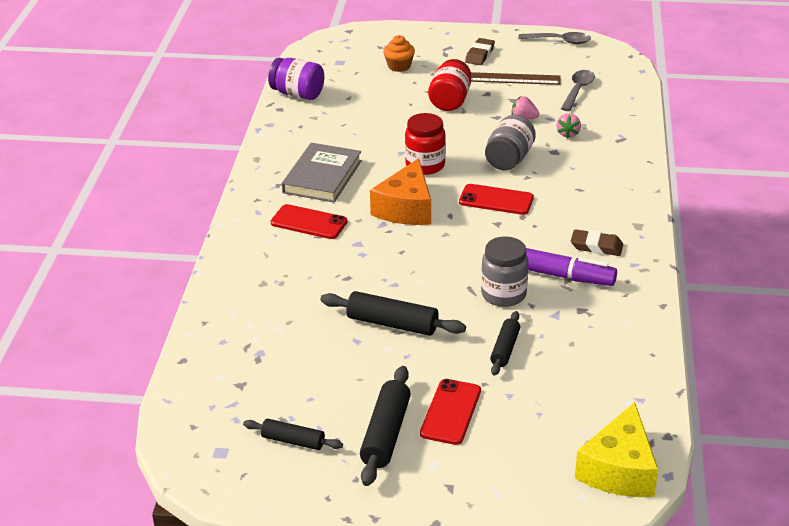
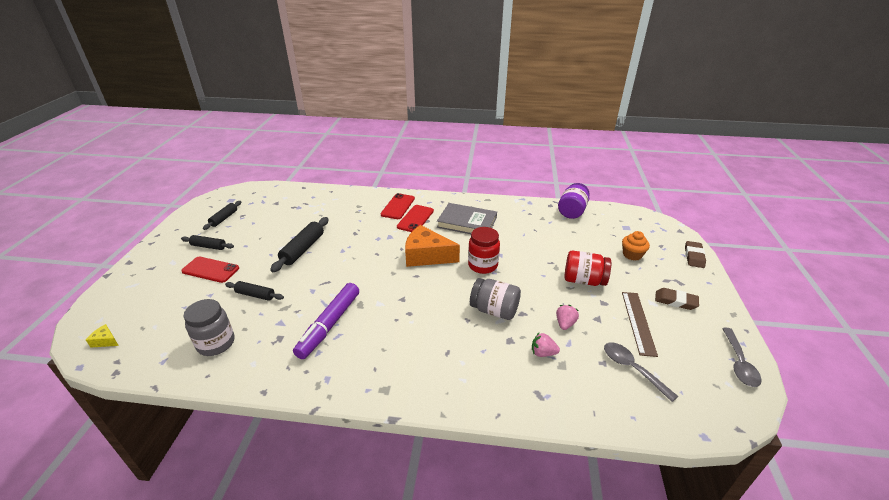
camera: 90 degrees right, 0 degrees up
black rolling pin [360,366,411,486] -> black rolling pin [181,235,234,250], size x0.63
red phone [459,184,534,215] -> red phone moved to [381,193,415,219]
grey jar [481,236,529,307] -> grey jar moved to [183,299,235,356]
grey spoon [561,70,595,111] -> grey spoon turned 150 degrees counterclockwise [604,342,678,402]
brown eraser [571,229,623,256] -> brown eraser moved to [685,241,706,268]
yellow cheese [575,402,658,497] -> yellow cheese [86,324,119,348], size x0.42

